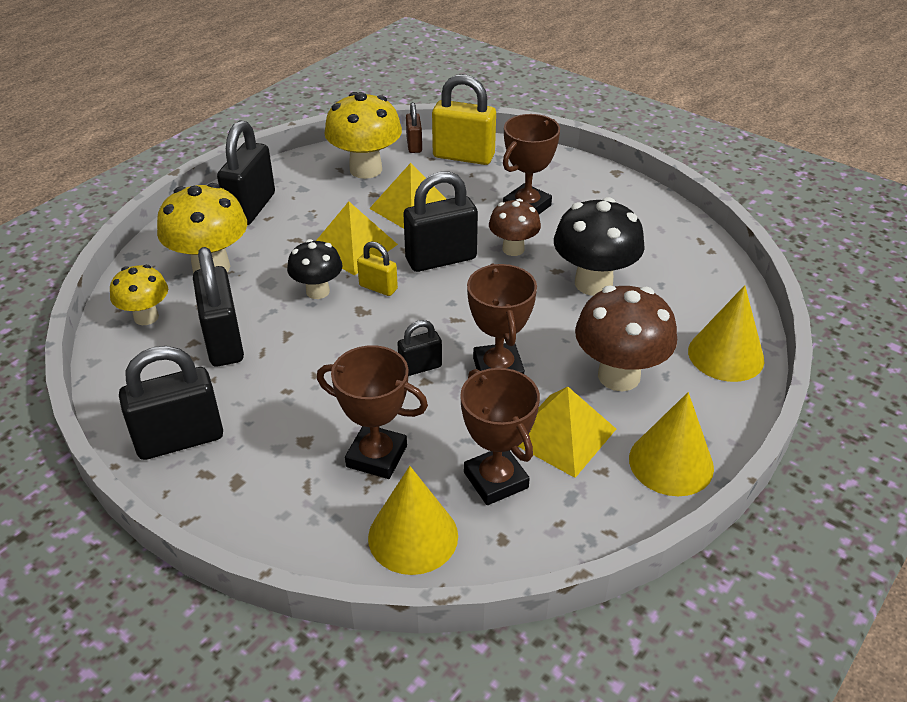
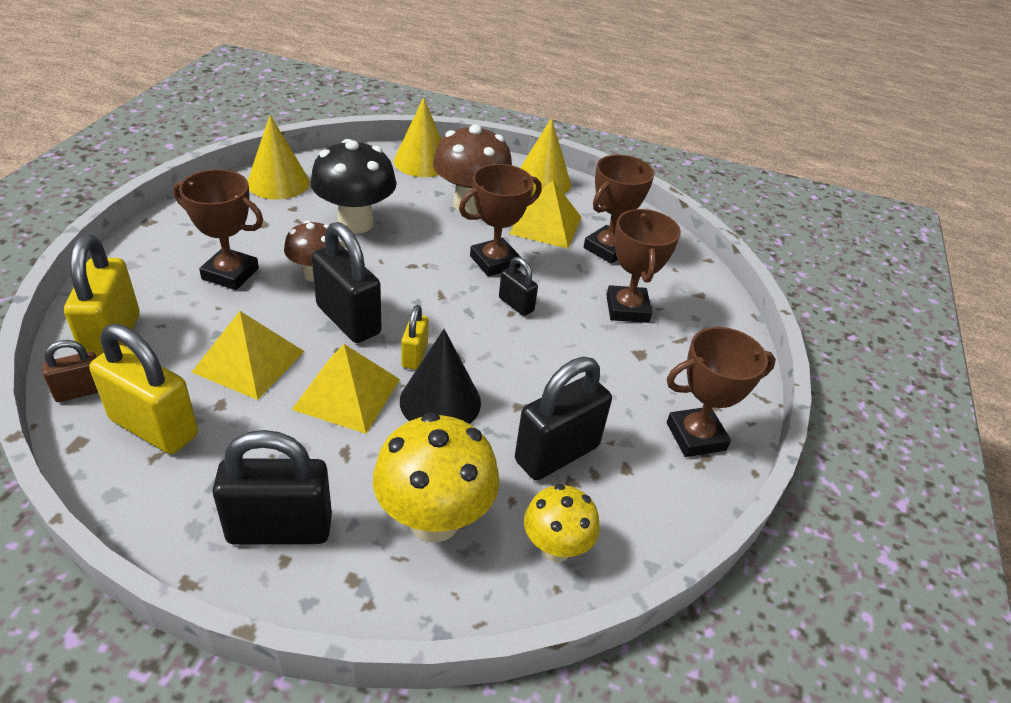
camera: 115 degrees left, 0 degrees up
black padlock [119,346,223,460] -> brown trophy [667,327,776,457]
black mushroom [287,239,342,299] -> black cone [400,329,481,424]
yellow mushroom [324,92,402,179] -> yellow padlock [89,324,198,454]
yellow cone [368,466,458,575] -> yellow cone moved to [248,115,310,199]

